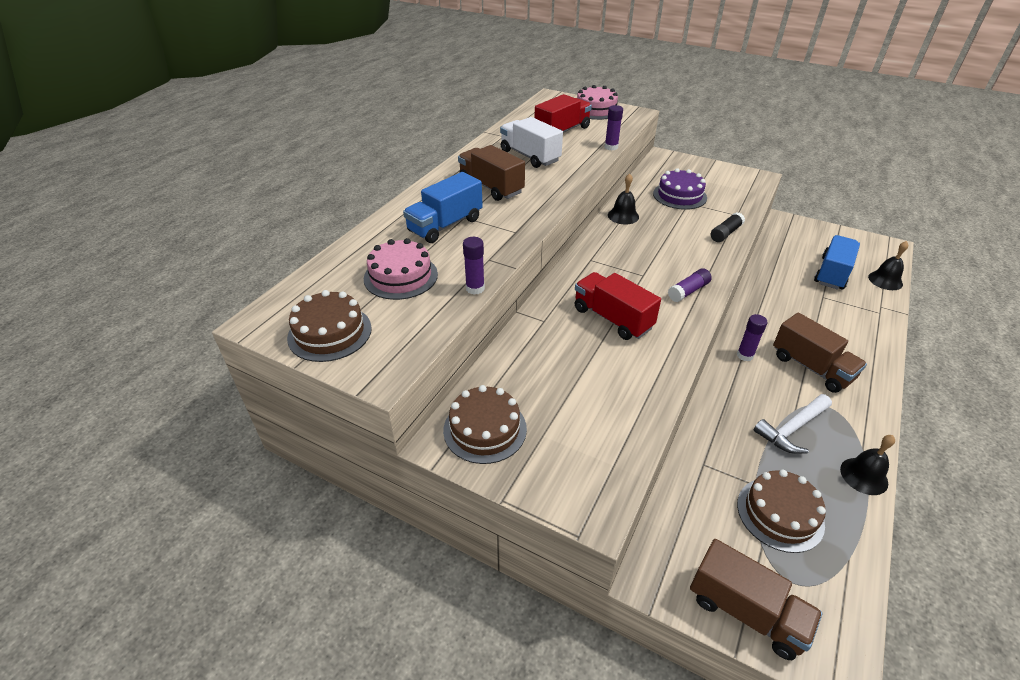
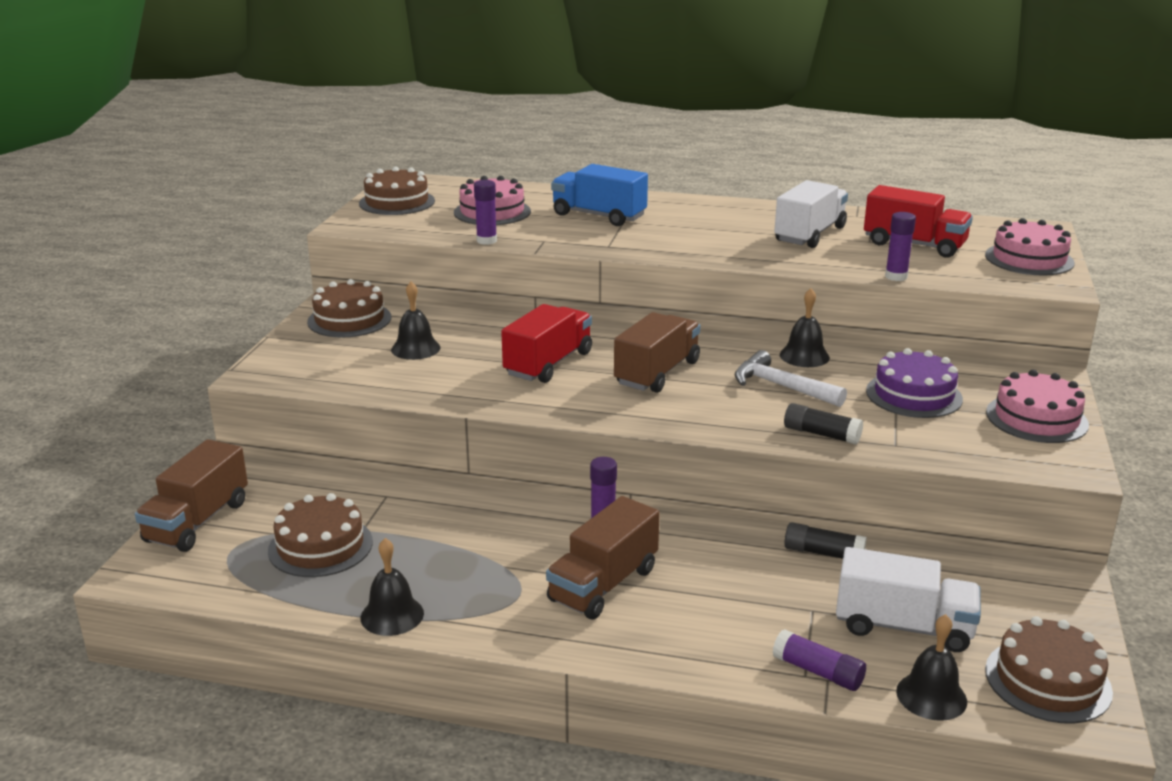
camera: 75 degrees right, 15 degrees down
brown truck [458,145,525,201] -> brown truck moved to [614,312,700,393]
purple glue stick [668,268,712,302] -> purple glue stick moved to [772,629,866,691]
white hammer [754,394,832,454] -> white hammer moved to [734,350,847,407]
blue truck [814,235,860,290] -> white truck [836,547,981,652]
none -> black bell [391,282,440,360]
none -> black glue stick [784,522,867,559]
none -> brown cake [985,616,1113,724]
none -> pink cake [986,370,1089,443]

